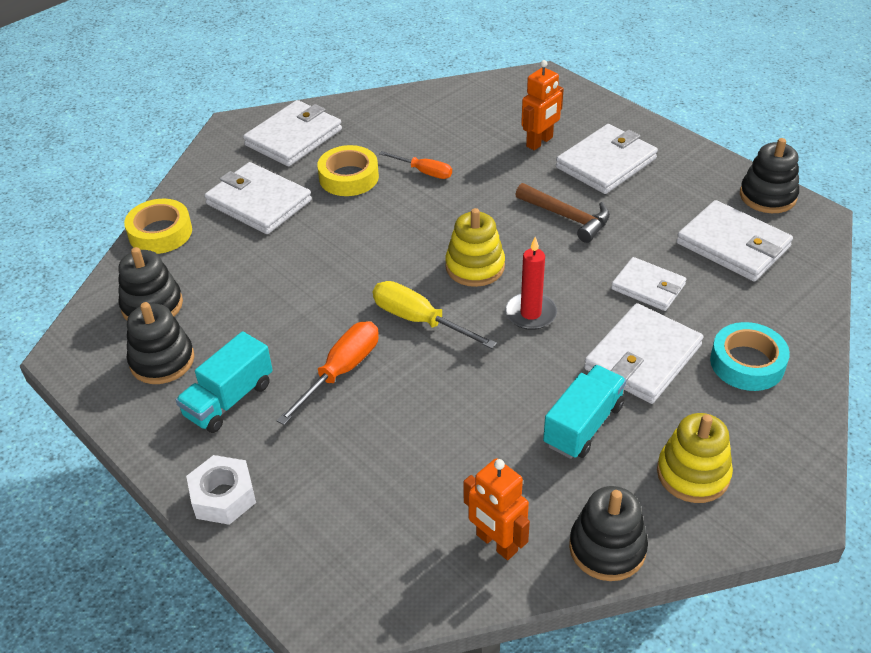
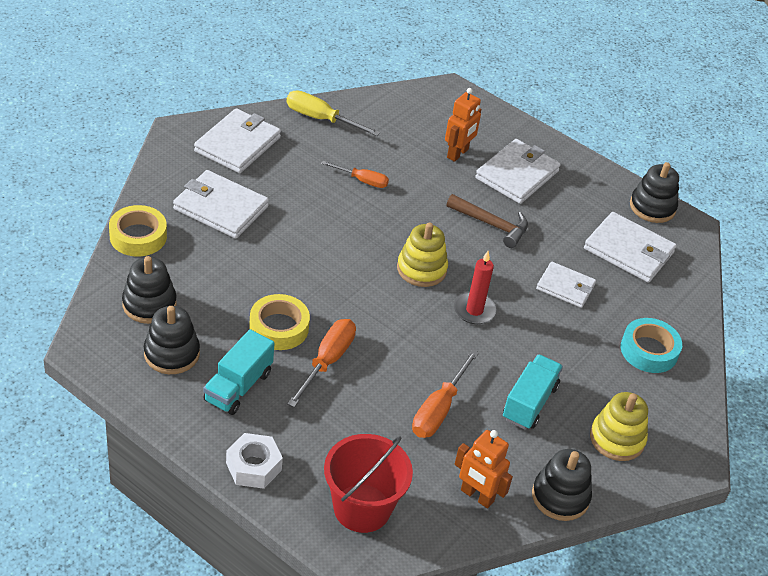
camera: 15 degrees left, 0 degrees up
yellow tape [317,145,379,196] -> yellow tape moved to [249,294,310,350]
yellow screwdriver [373,281,497,349] -> yellow screwdriver moved to [286,90,380,136]
white wallet [584,303,703,404] -> none
none -> red bucket [324,434,413,533]
none -> orange screwdriver [412,349,479,438]

